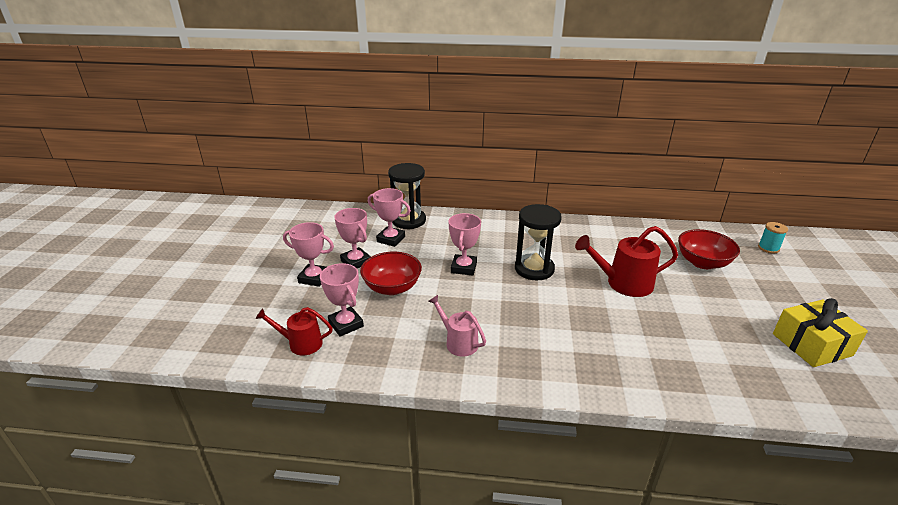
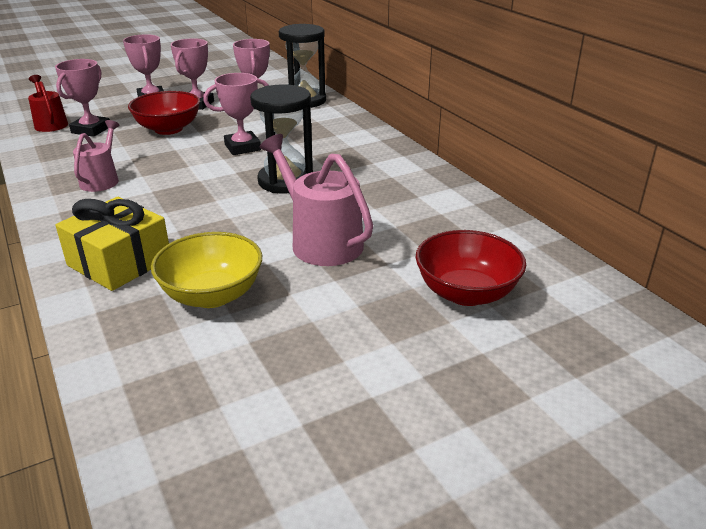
camera: 55 degrees right, 0 degrees up
red watering can [575,226,678,297] -> pink watering can [260,134,373,266]
turquoise spool [758,222,788,254] -> none
yellow gift [773,298,868,367] -> yellow gift moved to [55,197,169,291]
none -> yellow bowl [151,232,262,308]

